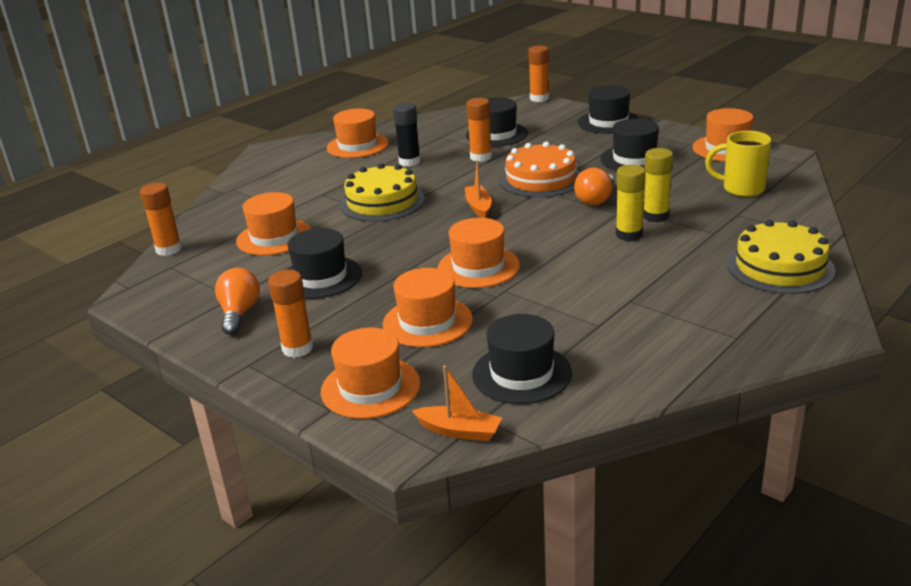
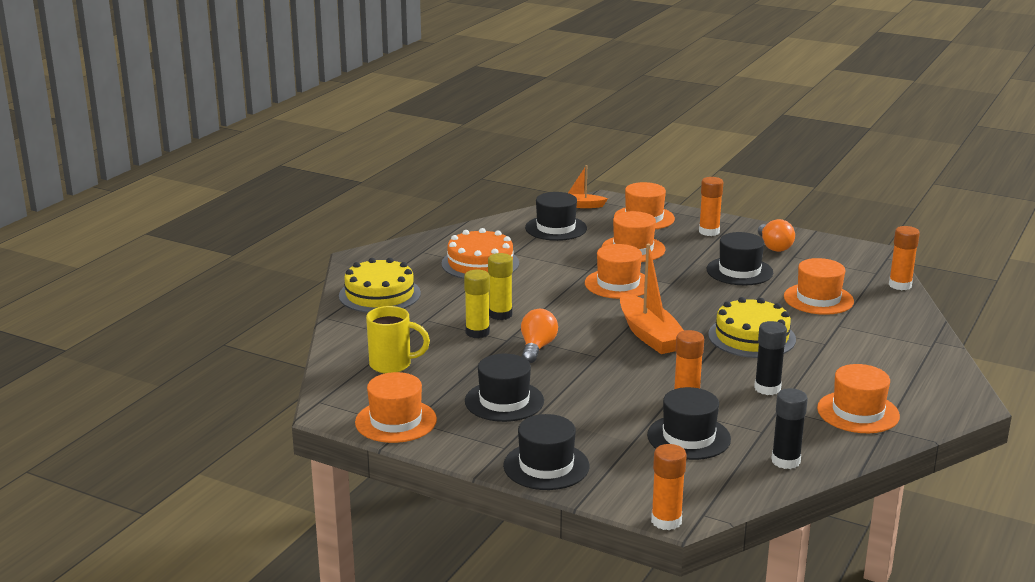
camera: 165 degrees right, 5 degrees down
orange boat [465,160,492,218] -> orange boat [620,244,684,354], size x1.79
orange cake [500,142,581,197] -> orange cake moved to [441,228,519,279]
none -> black glue stick [771,388,808,469]

